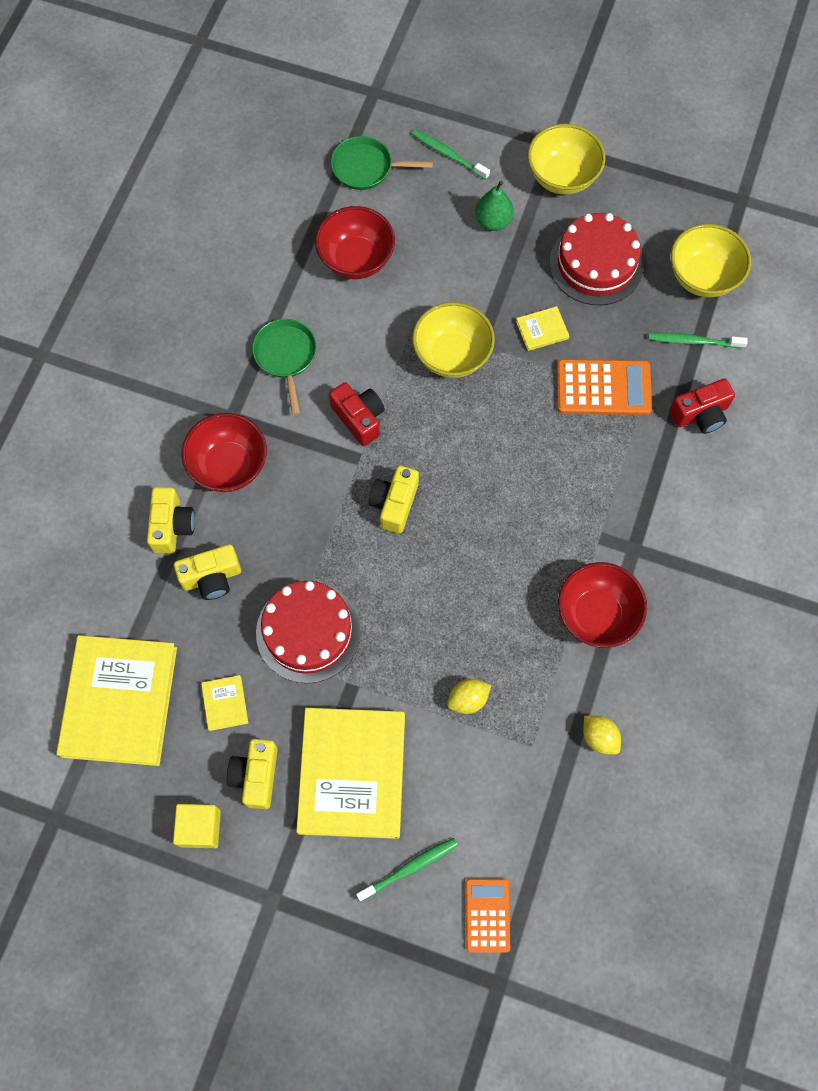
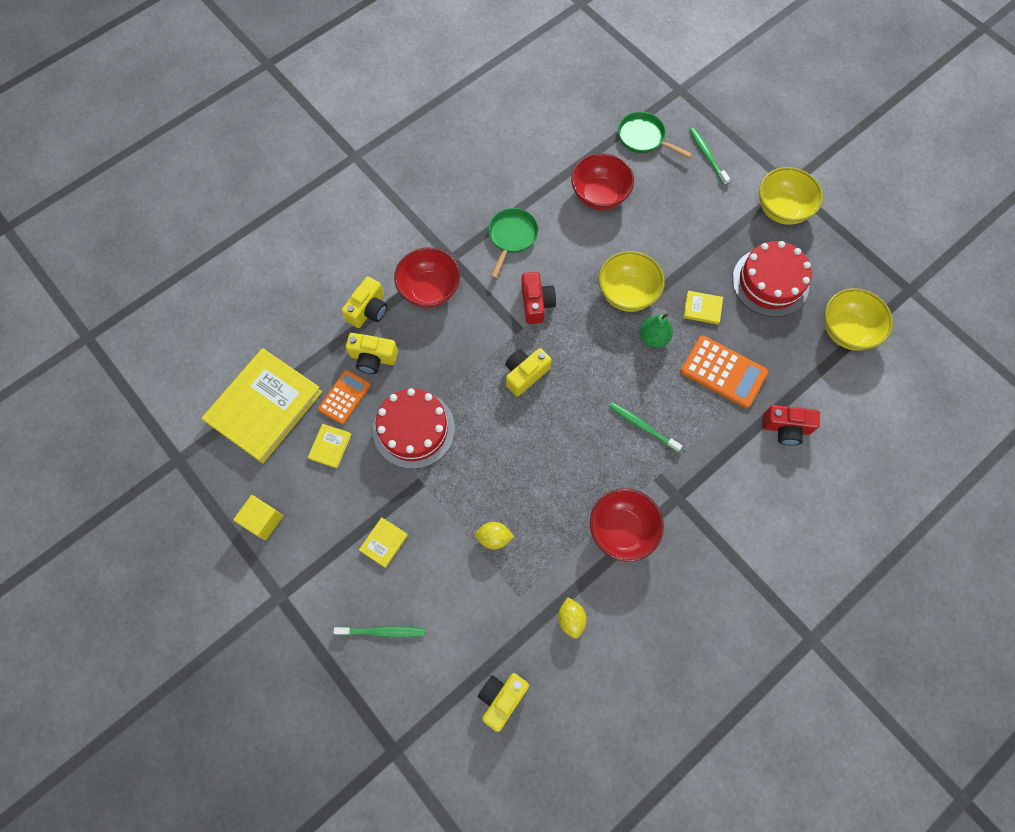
camera: 30 degrees right, 0 degrees up
yellow camera [227,739,278,809] -> yellow camera moved to [478,673,529,732]
yellow book [296,708,405,839] -> yellow book [359,517,408,568], size x0.40
orange calculator [466,879,510,953] -> orange calculator moved to [318,370,371,424]
green pear [475,181,514,231] -> green pear moved to [640,313,673,348]
green toothbrush [648,333,748,348] -> green toothbrush moved to [609,402,682,452]

